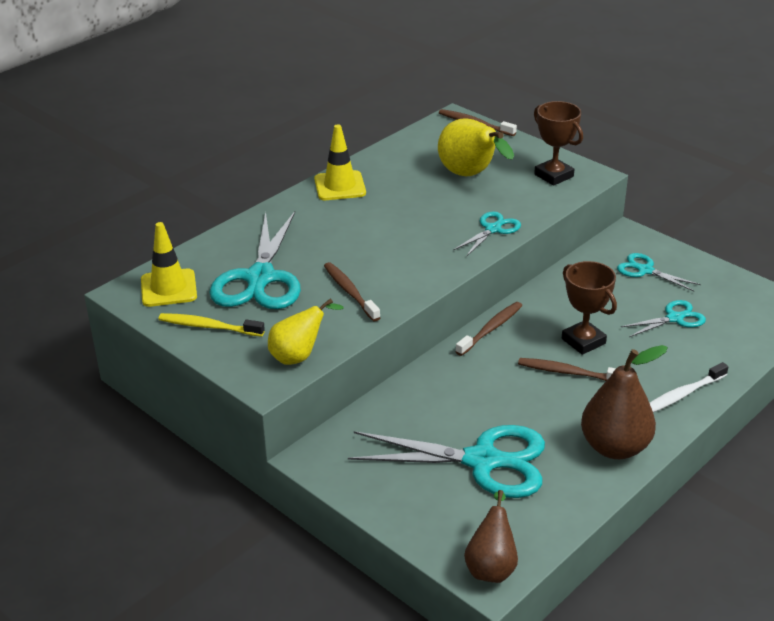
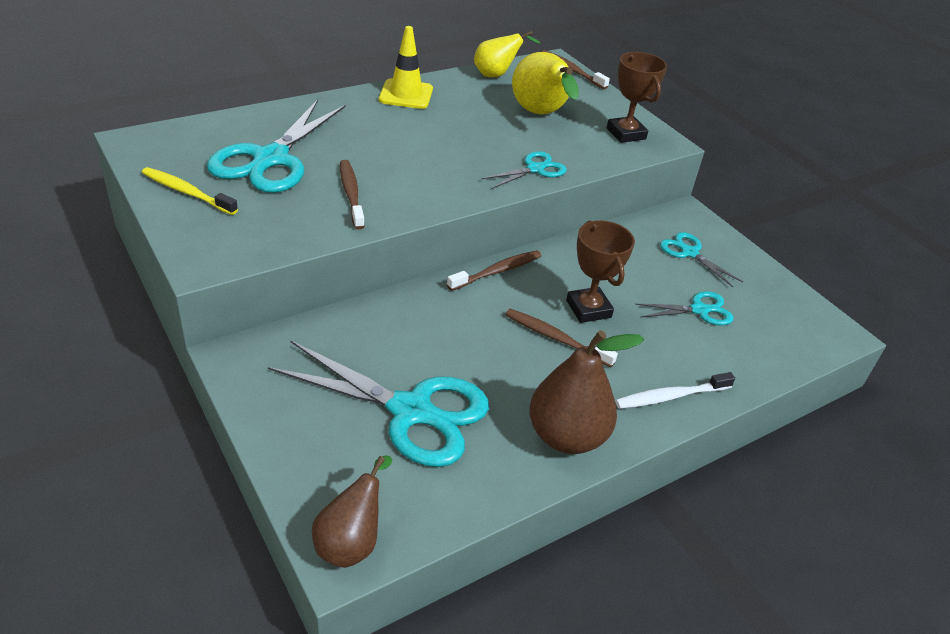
camera: 10 degrees right, 5 degrees up
yellow traffic cone [141,222,197,307] -> none
yellow pear [268,298,344,365] -> yellow pear moved to [474,31,540,77]

